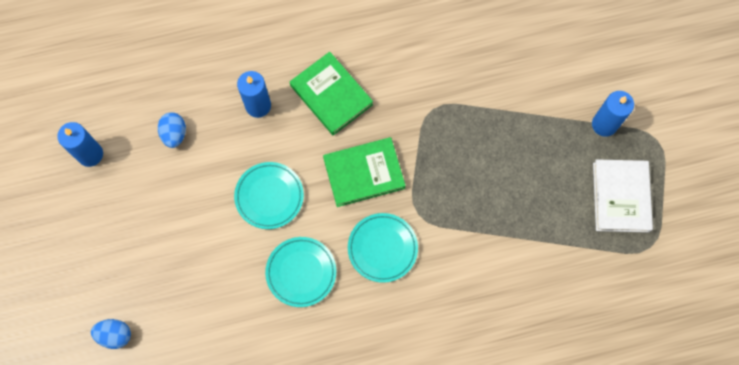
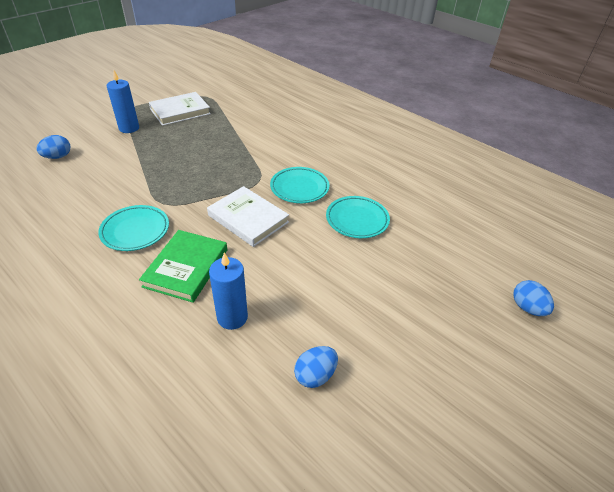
camera: 125 degrees left, 30 degrees down
blue candle [57,122,103,167] -> none
turquoise plate [234,162,304,229] -> turquoise plate moved to [98,205,169,251]
green book [323,137,406,207] -> white book [207,186,289,247]
none -> blue egg [36,135,70,159]

